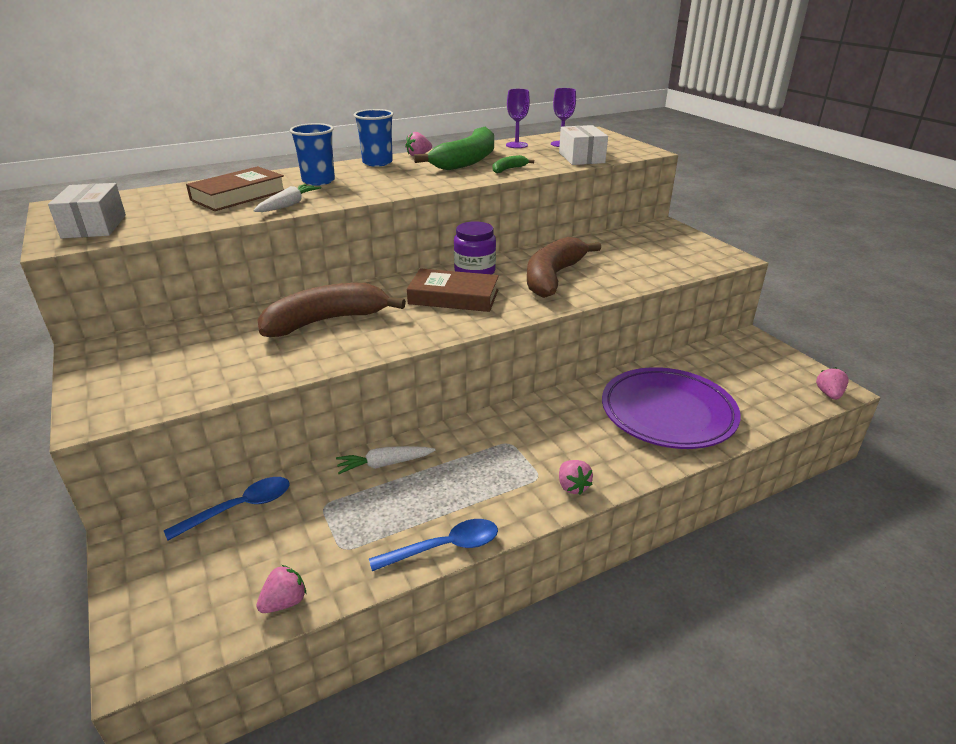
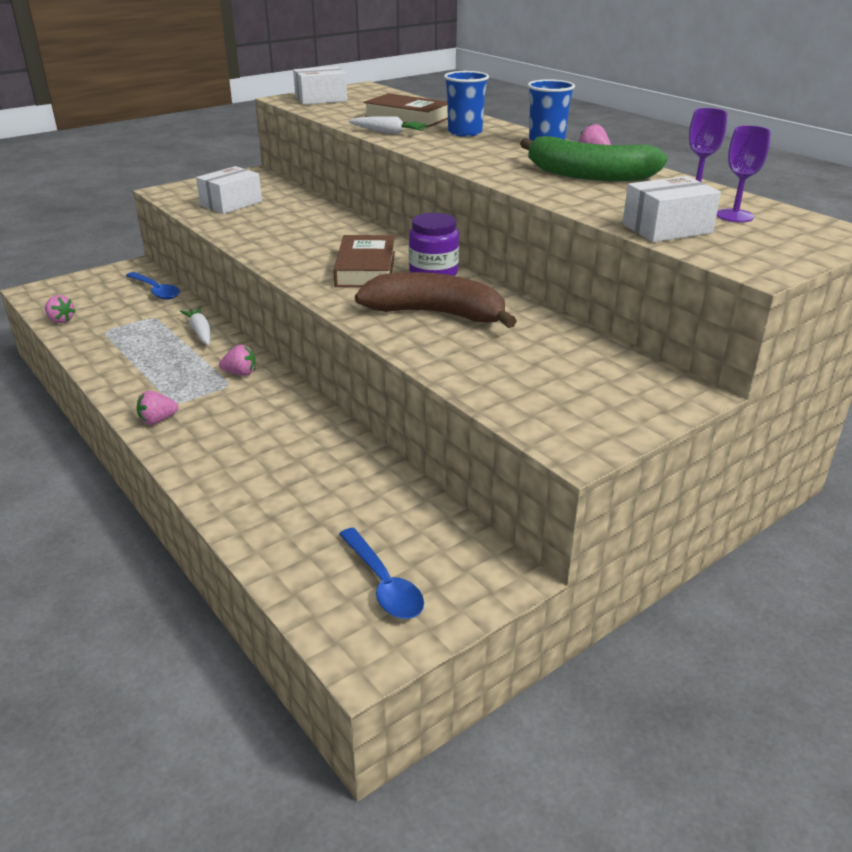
camera: 80 degrees right, 0 degrees up
brown banana [257,283,406,337] -> none
blue spoon [369,519,498,571] -> blue spoon moved to [339,528,424,619]
green banana [493,155,534,173] -> none
purple plate [602,367,741,449] -> none
pink strawberry [816,367,849,400] -> pink strawberry moved to [219,345,255,376]
none -> white box [196,166,262,214]

